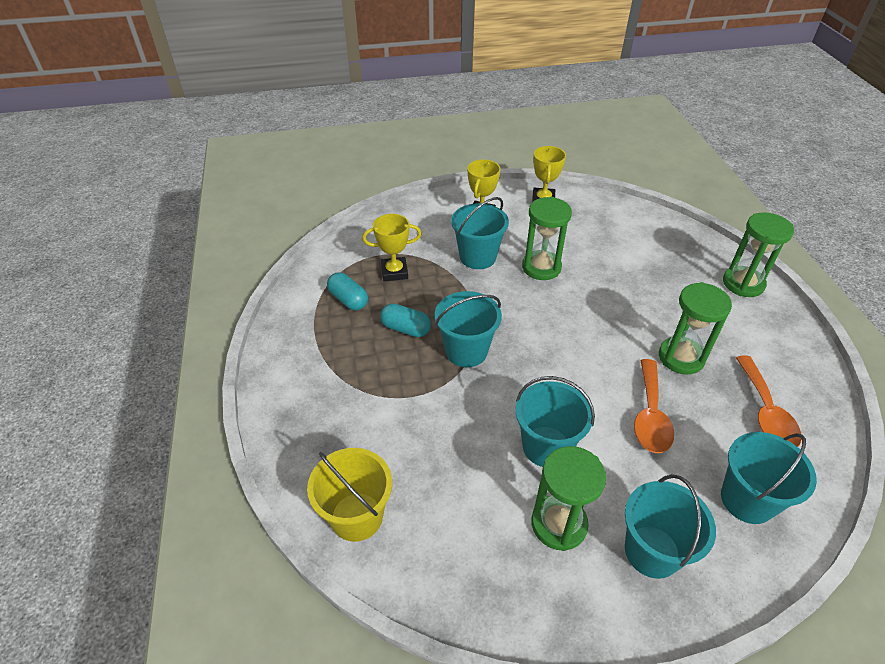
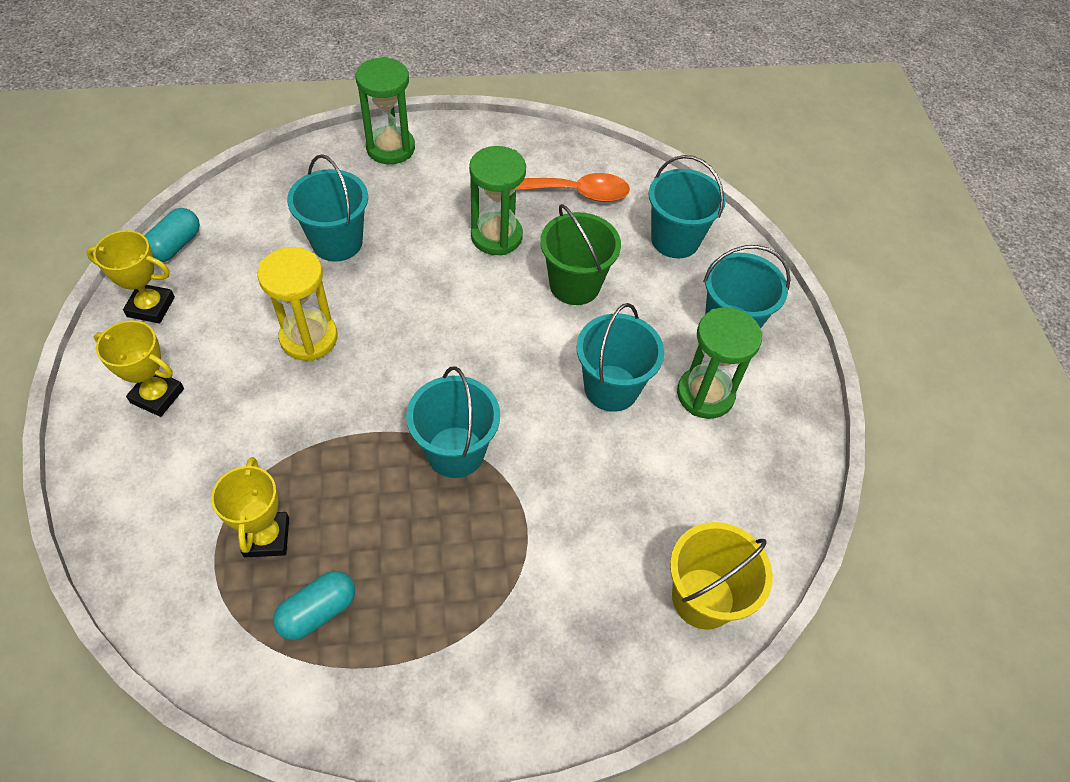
camera: 90 degrees left, 10 degrees up
turquoise capsule [380,303,431,337] -> turquoise capsule moved to [145,208,200,262]
turquoise bucket [451,197,509,269] -> turquoise bucket moved to [287,154,368,262]
green hourglass [522,197,572,280] -> yellow hourglass [257,247,338,361]
orange spoon [634,359,674,453] -> green bucket [540,204,621,305]

